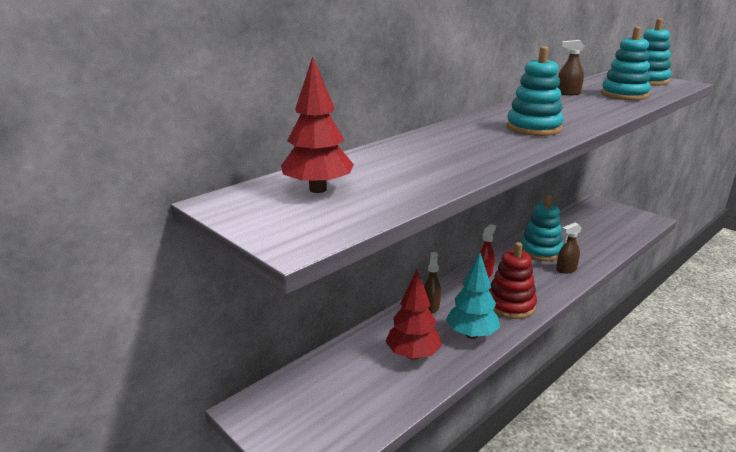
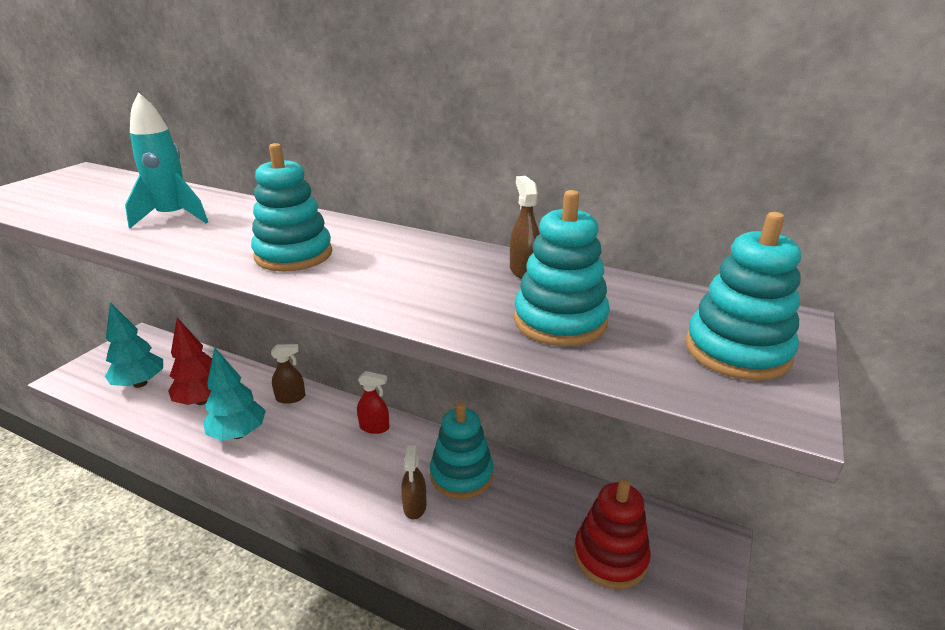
camera: 70 degrees right, 5 degrees up
red tree [281,56,354,193] -> none
red stacking toy [489,242,537,319] -> red stacking toy moved to [574,478,651,589]
brown spray bottle [556,223,582,274] -> brown spray bottle turned 135 degrees counterclockwise [401,445,427,520]
none -> turquoise tree [105,302,163,388]
none -> turquoise rocket [125,92,208,229]

